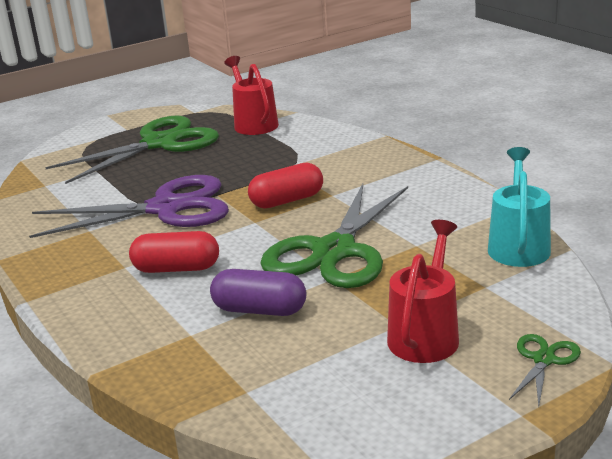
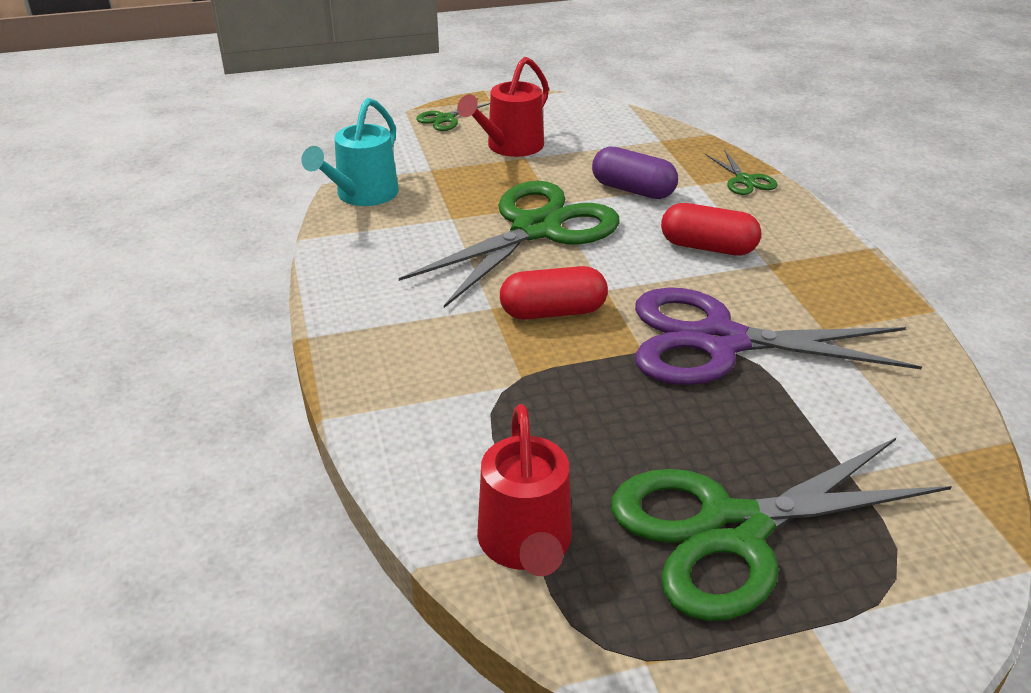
camera: 165 degrees left, 10 degrees up
none -> green scissors [705,150,778,195]

